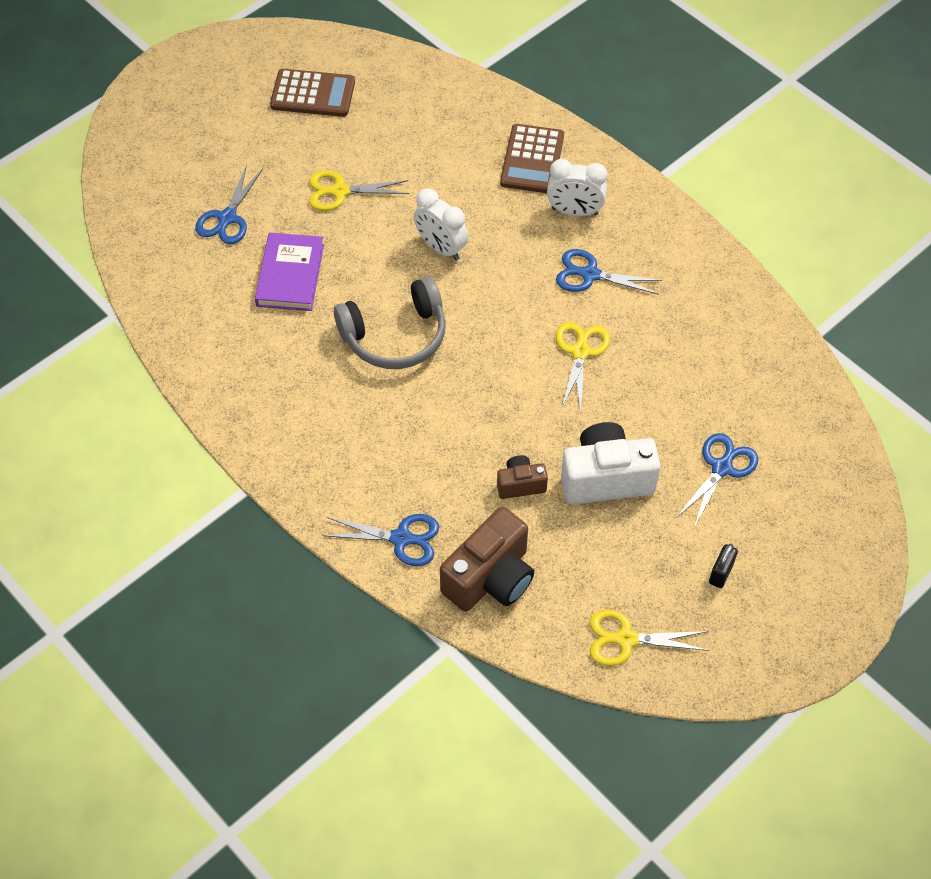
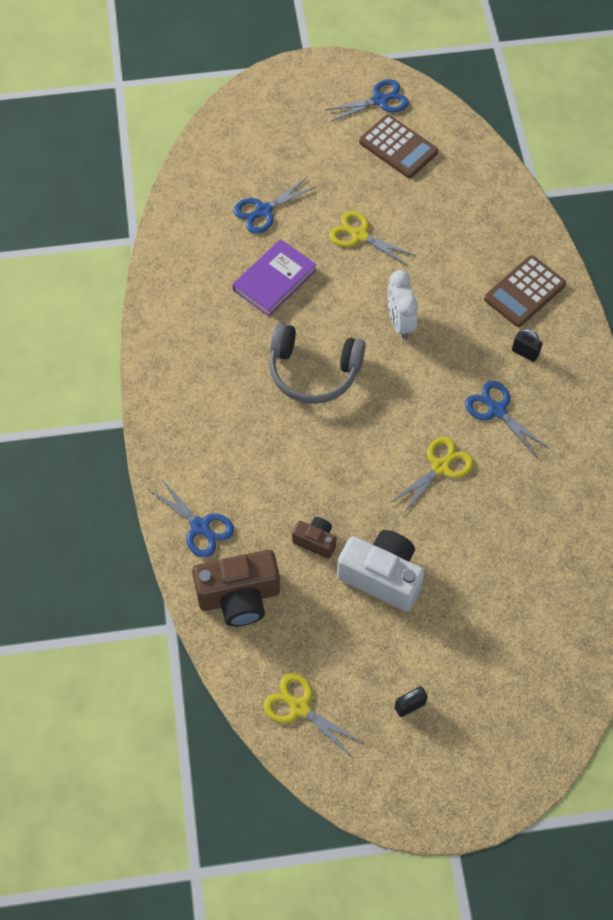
camera: 35 degrees right, 5 degrees up
white clock [547,159,607,216] -> black padlock [512,329,543,362]
blue scissors [676,433,758,528] -> blue scissors moved to [325,79,409,122]

